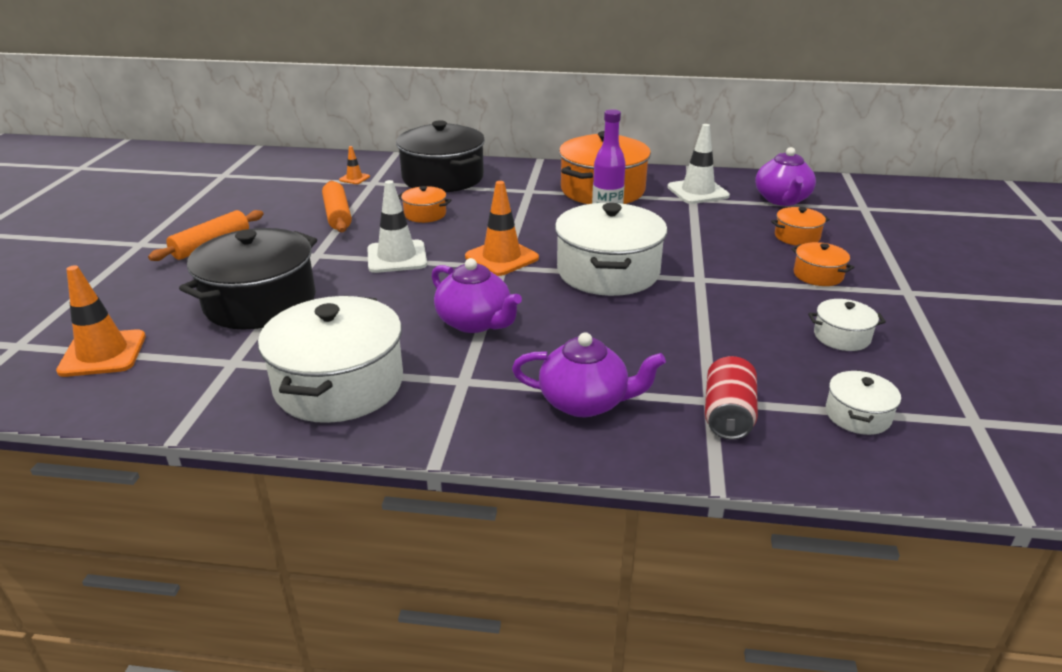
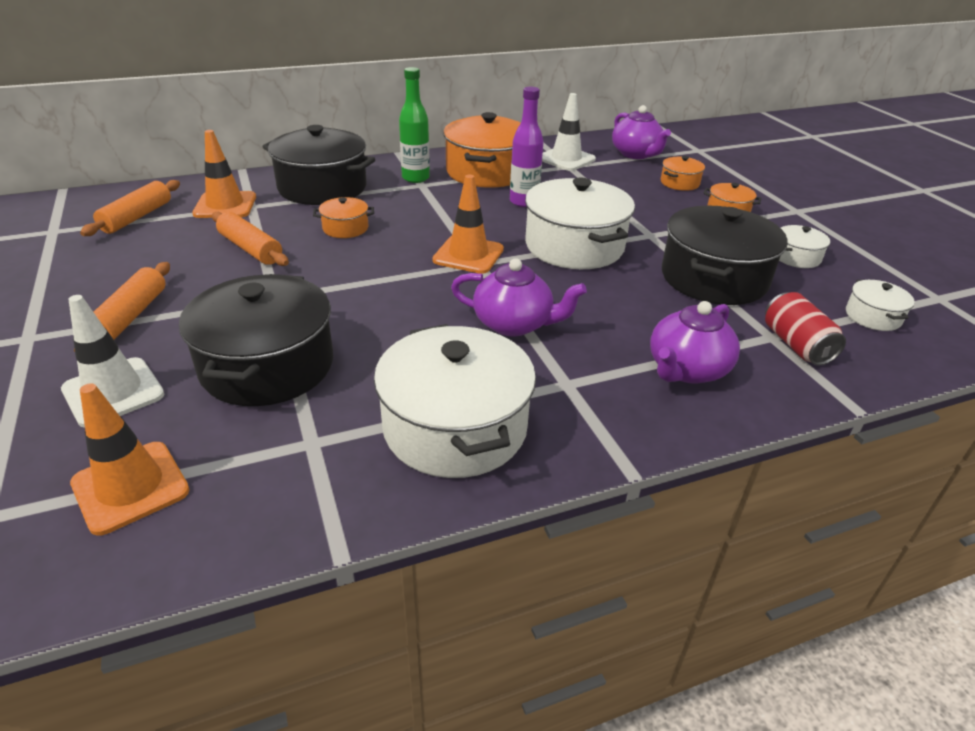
camera: 30 degrees left, 5 degrees up
orange traffic cone [339,146,370,184] -> orange traffic cone [192,130,256,218], size x1.98
white traffic cone [367,180,427,273] -> white traffic cone moved to [61,295,164,428]
purple teapot [512,332,666,417] -> purple teapot turned 150 degrees clockwise [650,301,740,384]
none -> orange rolling pin [80,180,180,236]
none -> green bottle [399,67,430,183]
none -> black pot [662,206,788,305]

